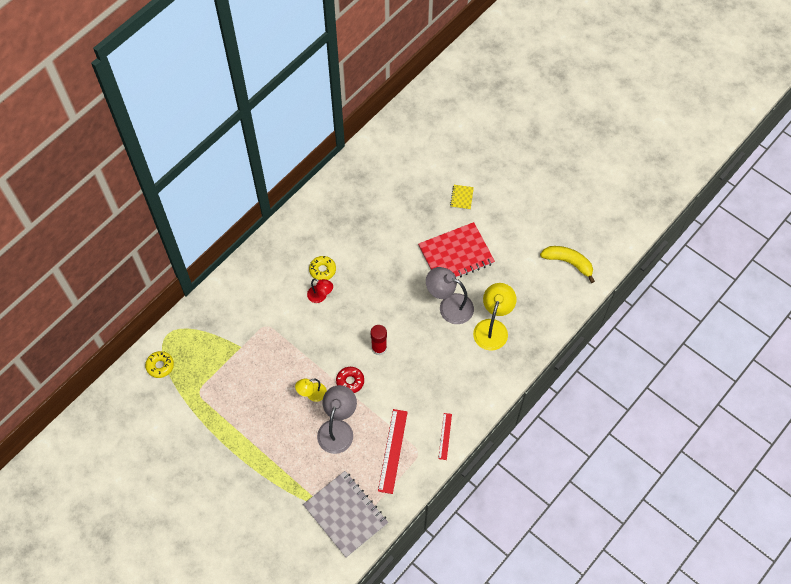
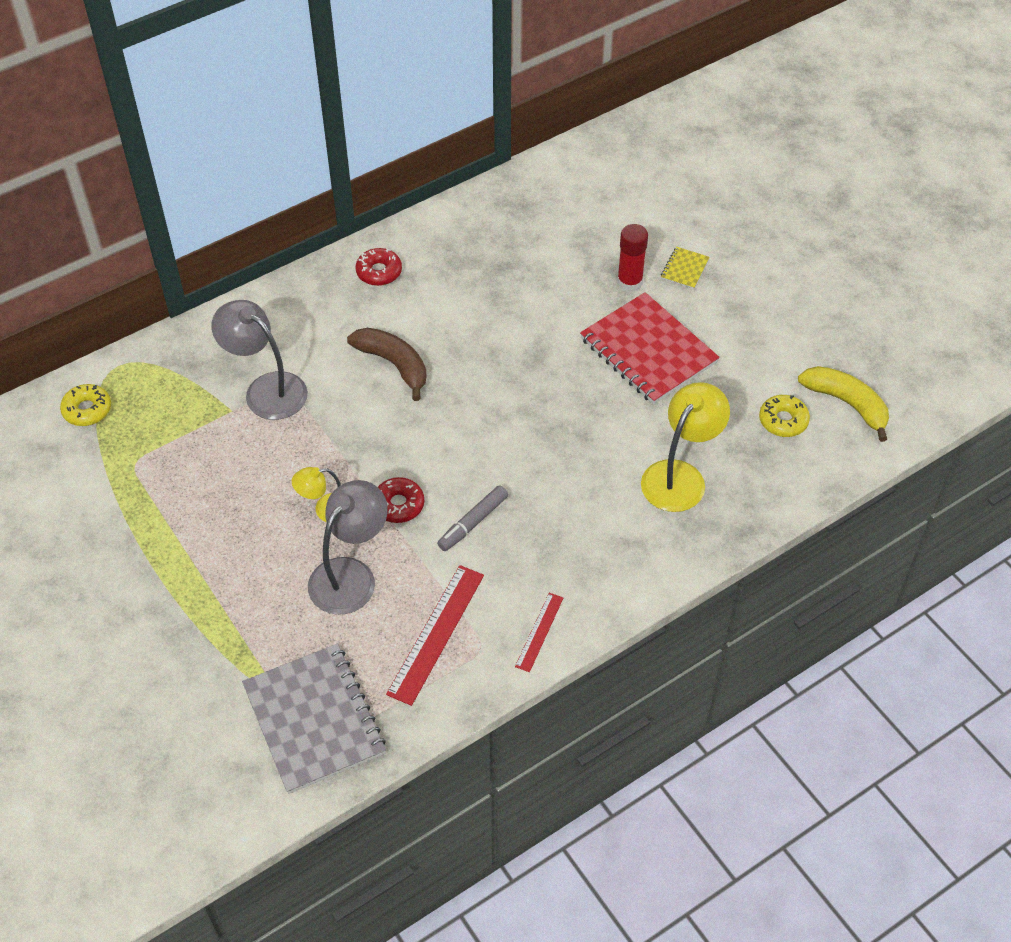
camera: 15 degrees right, 10 degrees down
red lamp [307,278,333,303] -> brown banana [347,328,427,401]
yellow donut [309,256,336,280] -> yellow donut moved to [759,395,810,437]
red glue stick [370,325,387,356] -> red glue stick moved to [617,224,648,292]
red notebook [418,222,495,278] -> red notebook turned 60 degrees clockwise [580,292,720,404]
grey lamp [426,267,474,324] -> grey lamp moved to [211,300,308,420]
none -> red donut [356,248,402,286]
none -> grey marker [437,485,508,551]

